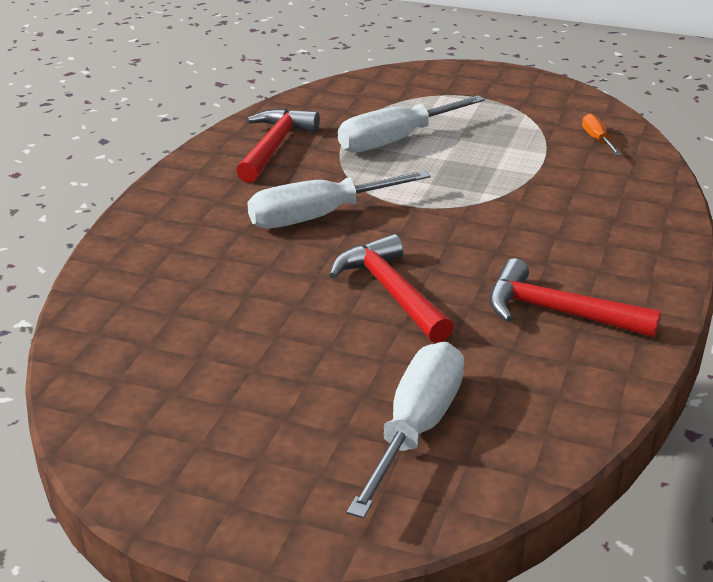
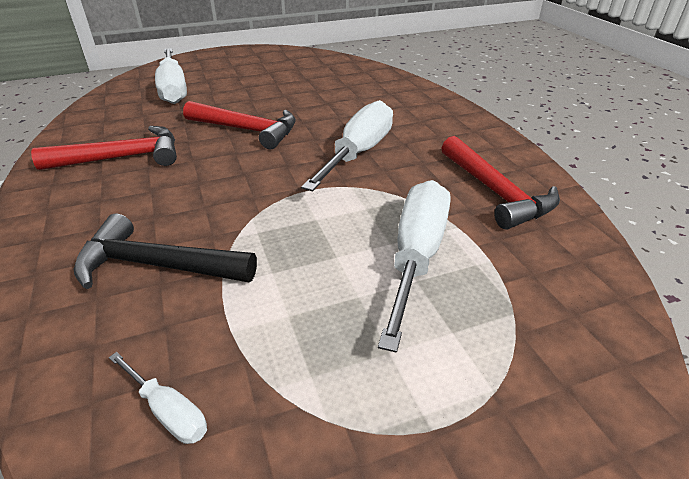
camera: 140 degrees right, 5 degrees up
orange screwdriver [582,114,621,155] -> white screwdriver [109,352,207,444]
none -> black hammer [73,214,257,289]

